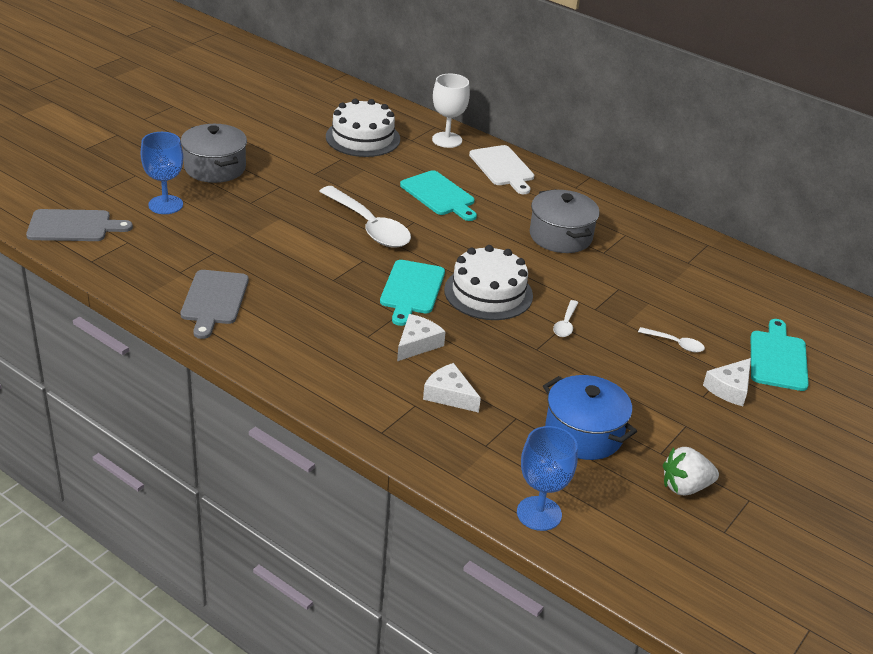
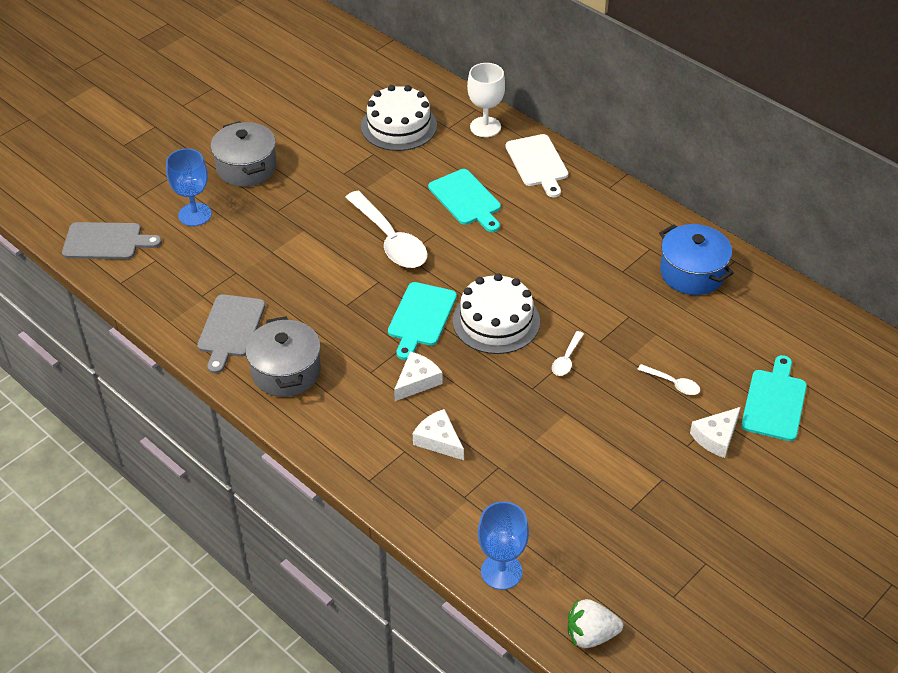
camera: 10 degrees right, 10 degrees up
grey pot [530,189,600,253] -> grey pot moved to [245,316,321,397]
blue pot [543,375,637,460] -> blue pot moved to [659,224,734,295]
white strawberry [663,447,719,495] -> white strawberry moved to [568,599,623,648]

